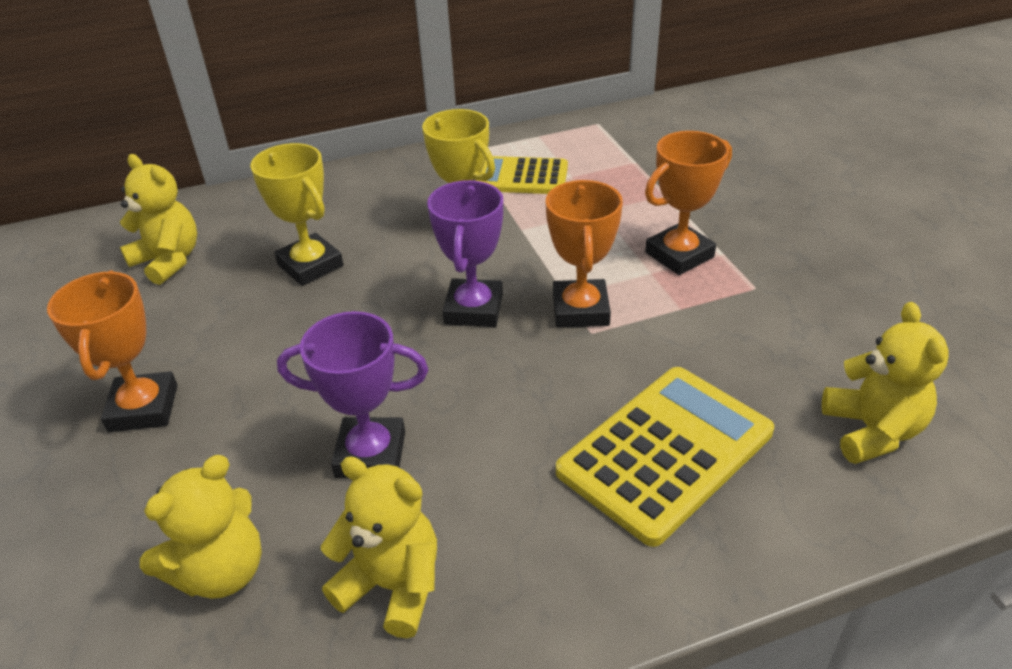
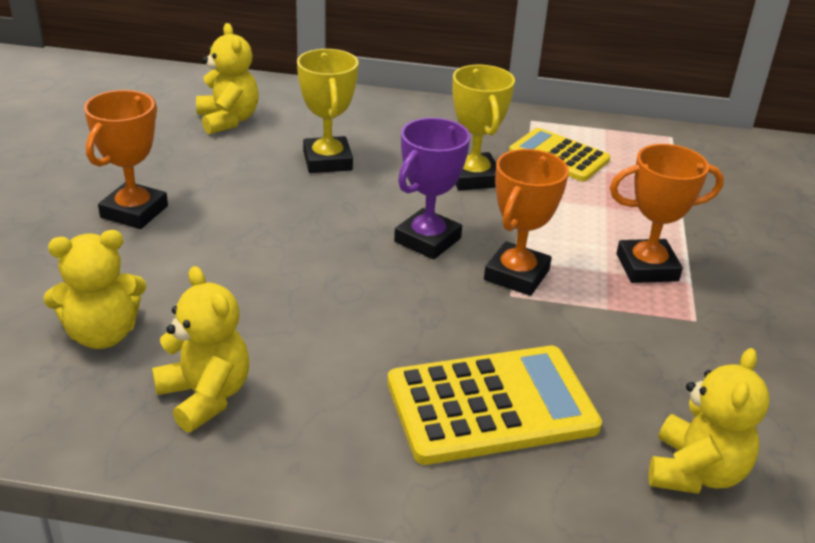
camera: 25 degrees right, 5 degrees down
purple trophy [277,311,428,478] -> none

